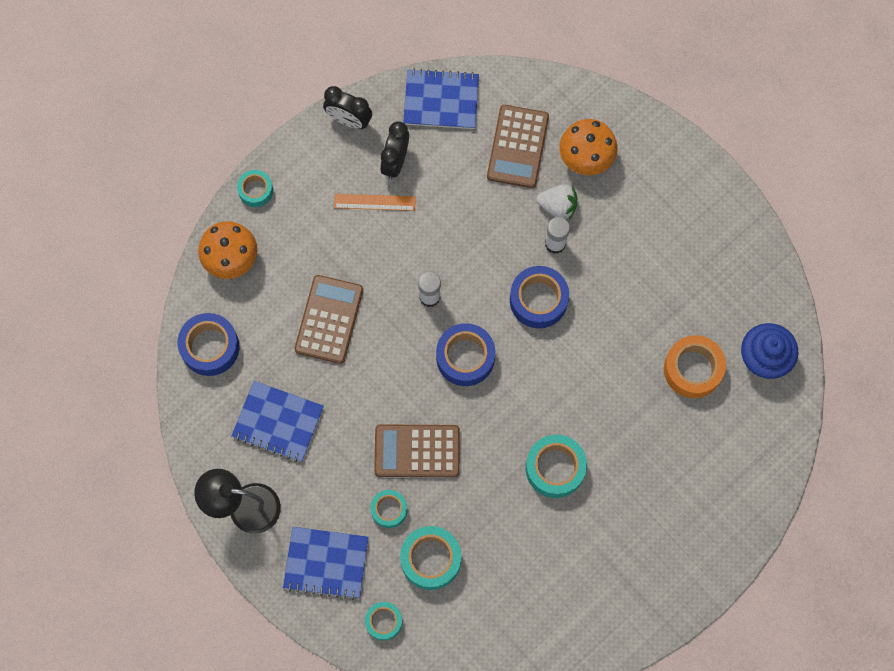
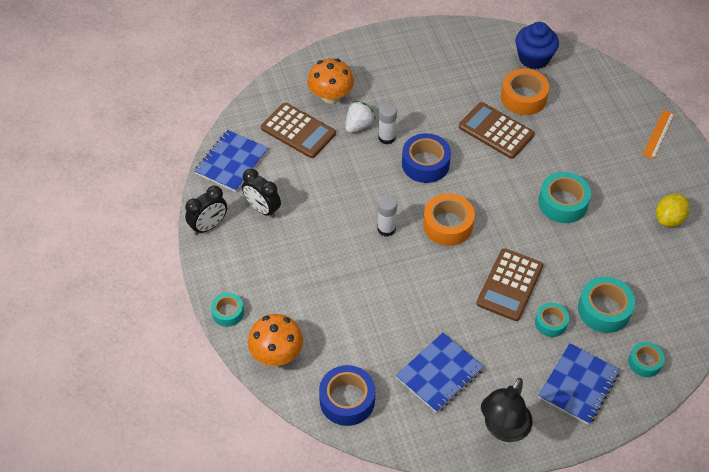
camera: 65 degrees left, 20 degrees down
brown calculator [295,275,363,364] -> brown calculator moved to [459,102,535,159]
orange ruler [334,194,415,211] -> orange ruler moved to [642,110,675,159]
blue tape [436,323,495,386] -> orange tape [423,193,475,246]
none -> yellow lemon [656,194,690,227]

